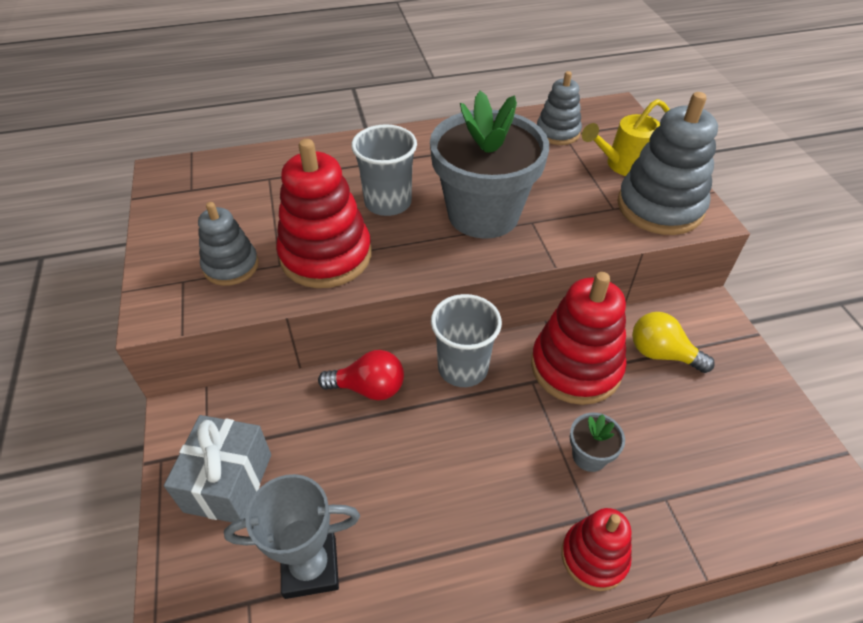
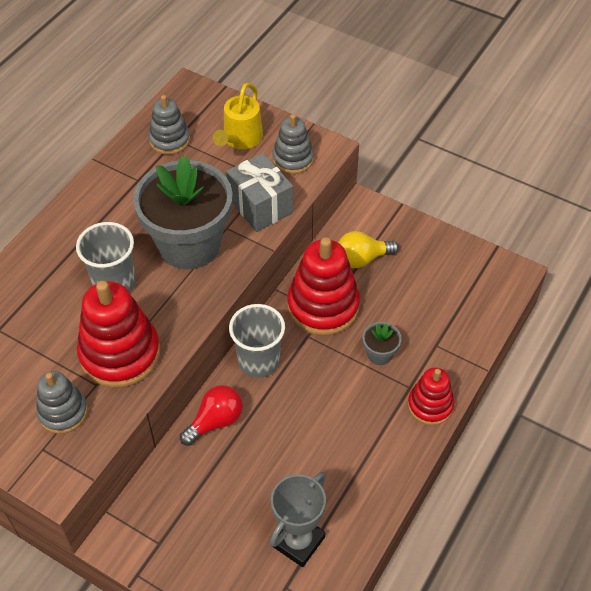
camera: 45 degrees left, 5 degrees up
grey gift [164,415,271,523] -> grey gift moved to [226,153,293,232]
grey stacking toy [617,92,718,235] -> grey stacking toy [272,114,314,174], size x0.59

